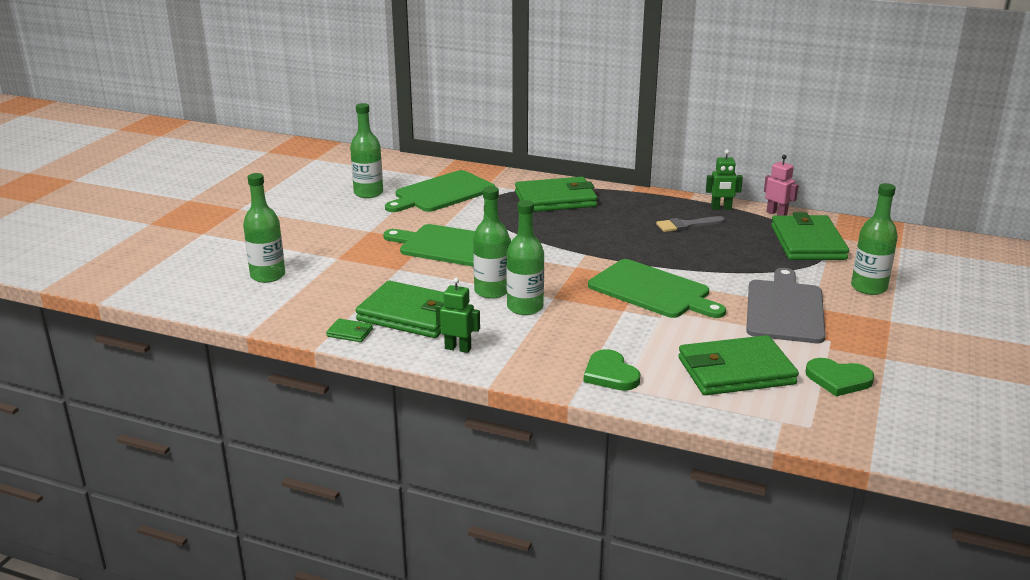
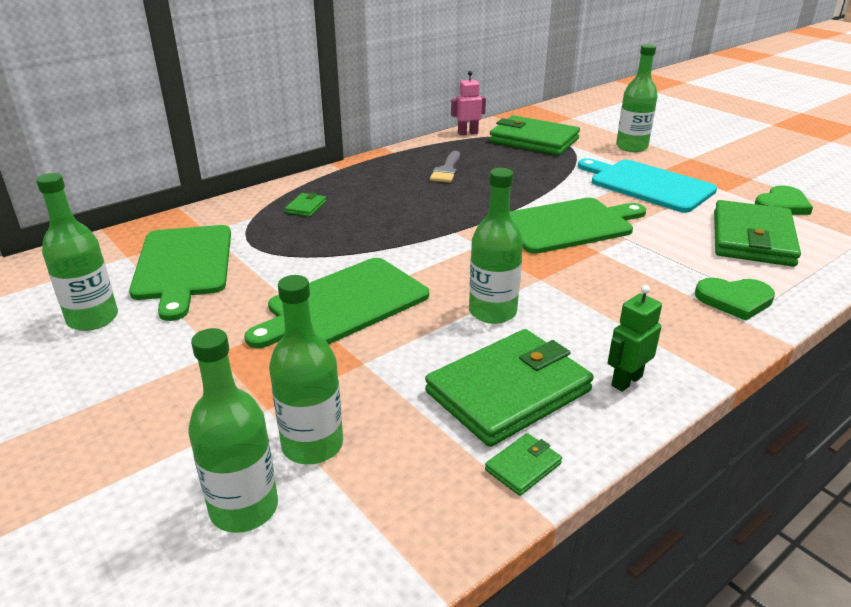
camera: 60 degrees left, 5 degrees up
green bottle [506,200,544,315] -> green bottle moved to [269,275,343,464]
green wallet [515,177,597,212] -> green wallet [285,193,326,217], size x0.41
green robot [706,150,743,210] -> none
grey cutting board [746,268,826,343] -> turquoise cutting board [578,158,717,213]

